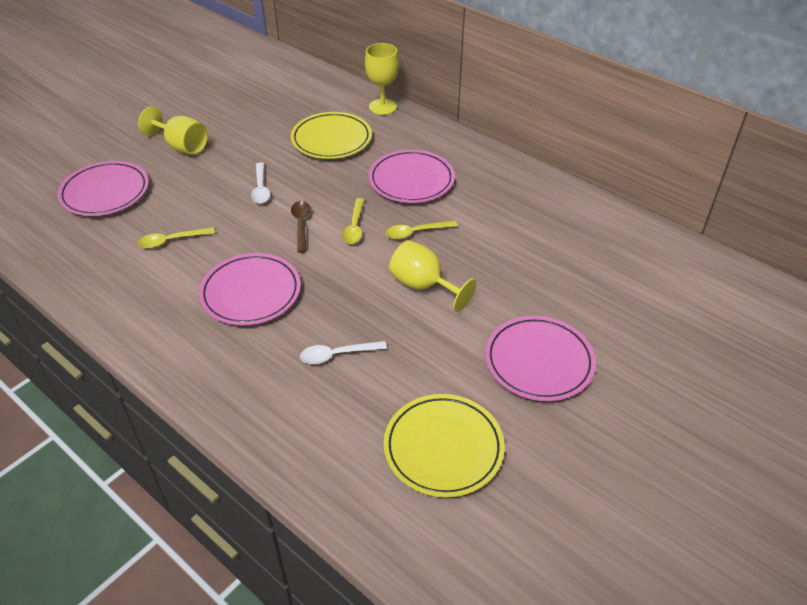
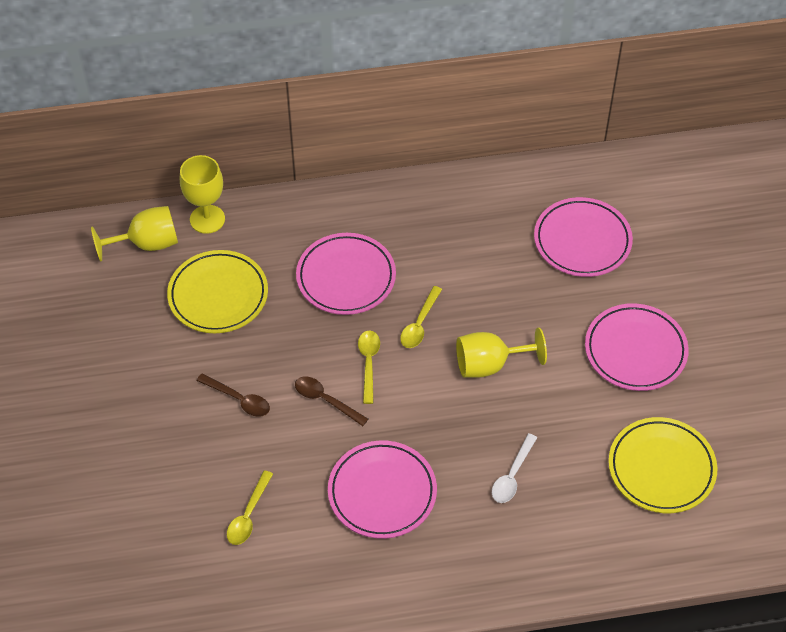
camera: 50 degrees left, 10 degrees up
pink plate [57,161,149,216] -> pink plate moved to [534,197,633,277]
yellow goblet [138,106,208,155] -> yellow goblet moved to [91,206,178,262]
white spoon [251,163,270,204] -> brown spoon [197,373,270,417]
yellow spoon [342,198,364,244] -> yellow spoon turned 135 degrees counterclockwise [358,330,380,404]

